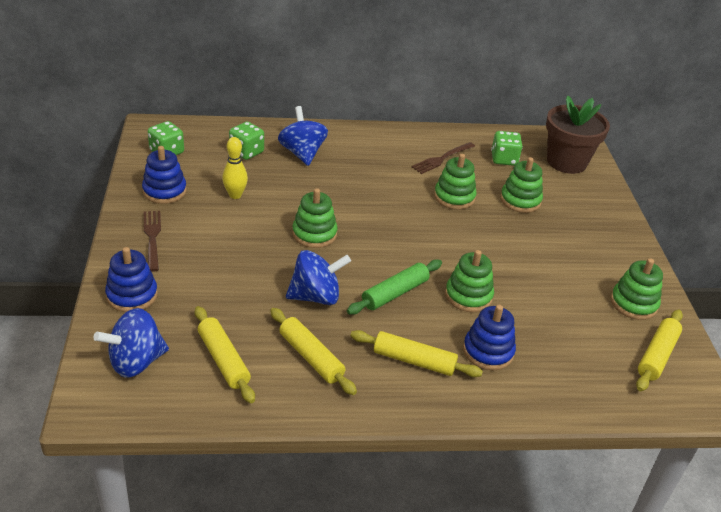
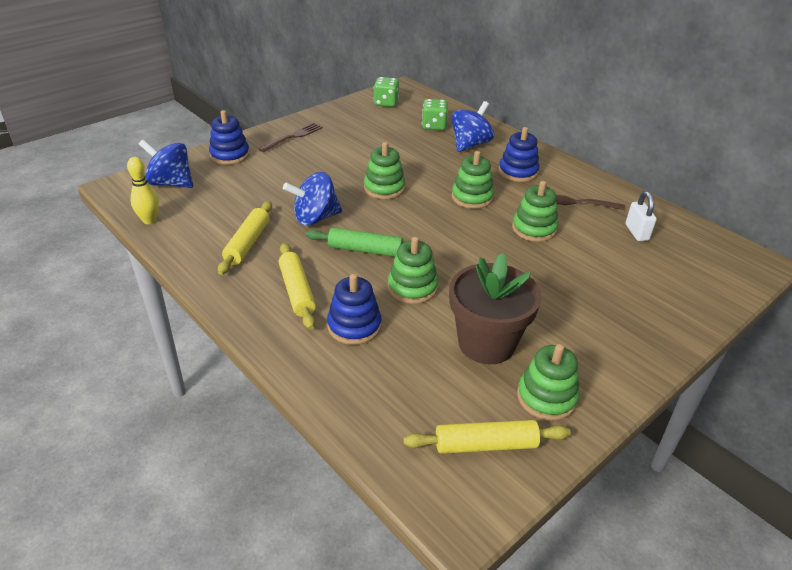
camera: 55 degrees right, 0 degrees up
blue stacking toy [142,146,187,204] -> blue stacking toy moved to [499,127,540,182]
yellow rolling pin [195,306,255,403] -> none
yellow bowling pin [222,137,248,199] -> yellow bowling pin moved to [127,157,159,224]
blue spinning top [286,250,351,305] -> blue spinning top turned 120 degrees clockwise [283,172,342,226]
green dice [491,131,523,166] -> white padlock [626,191,657,241]
green stacking toy [500,157,543,213] -> green stacking toy moved to [451,151,494,209]
brown flower pot [546,96,610,174] -> brown flower pot moved to [449,253,541,364]

